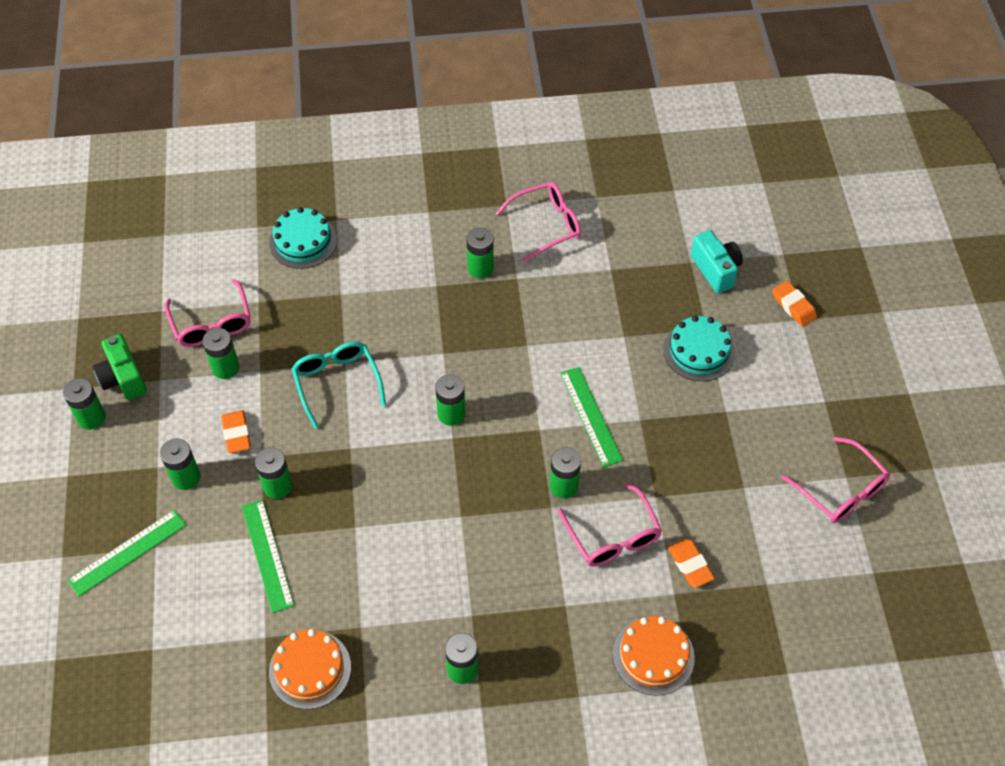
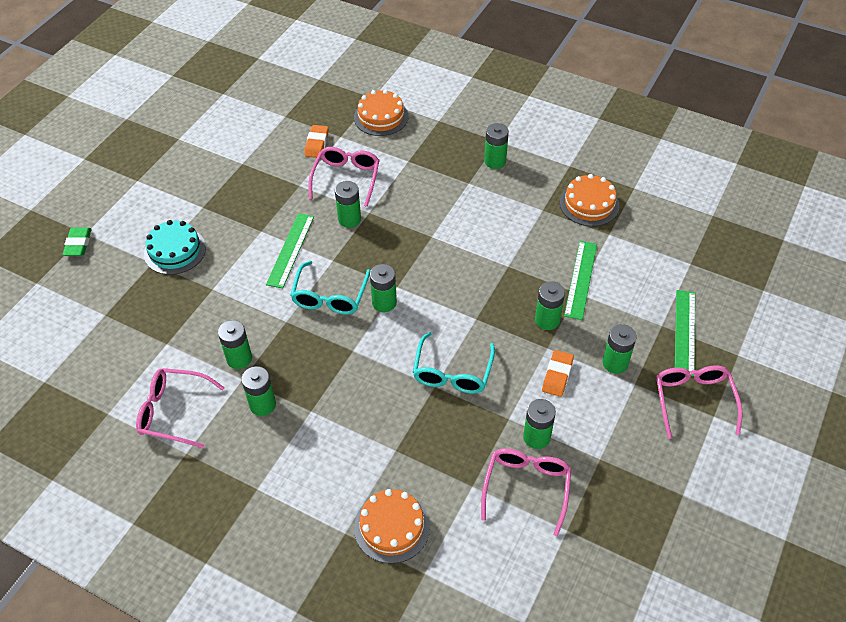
camera: 145 degrees left, 5 degrees down
green battery [63,378,106,430] -> green battery moved to [218,320,252,369]
green ruler [67,510,186,597] -> green ruler turned 75 degrees counterclockwise [675,290,695,377]
green camera [93,334,147,400] -> none
turquoise cake [269,207,337,269] -> orange cake [354,489,430,564]
turquoise camera [691,230,743,293] -> none
orange eraser [772,281,817,326] -> green eraser [63,227,92,256]
pink glasses [782,437,890,523] -> pink glasses moved to [656,365,743,439]
none -> turquoise glasses [290,261,370,315]

